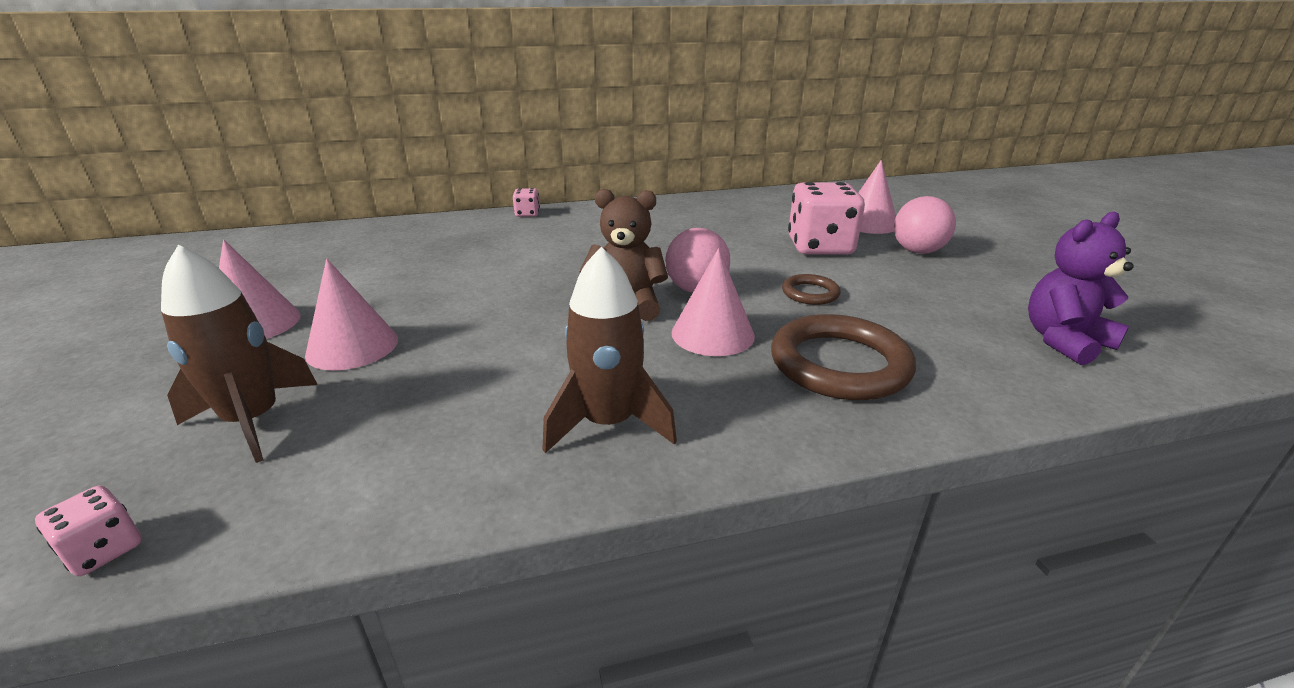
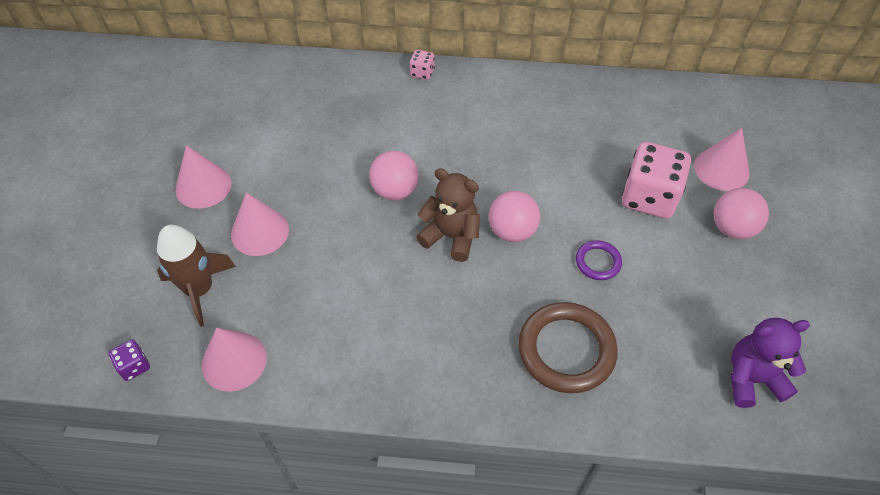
camera: 20 degrees right, 25 degrees up
pink dice [35,486,142,576] -> purple dice [109,339,150,381]
brown rocket [542,247,677,453] -> none
pink cone [672,248,755,356] -> pink cone moved to [202,328,267,392]
brown ring [782,274,841,305] -> purple ring [576,240,622,280]
none -> pink ball [369,151,419,200]

